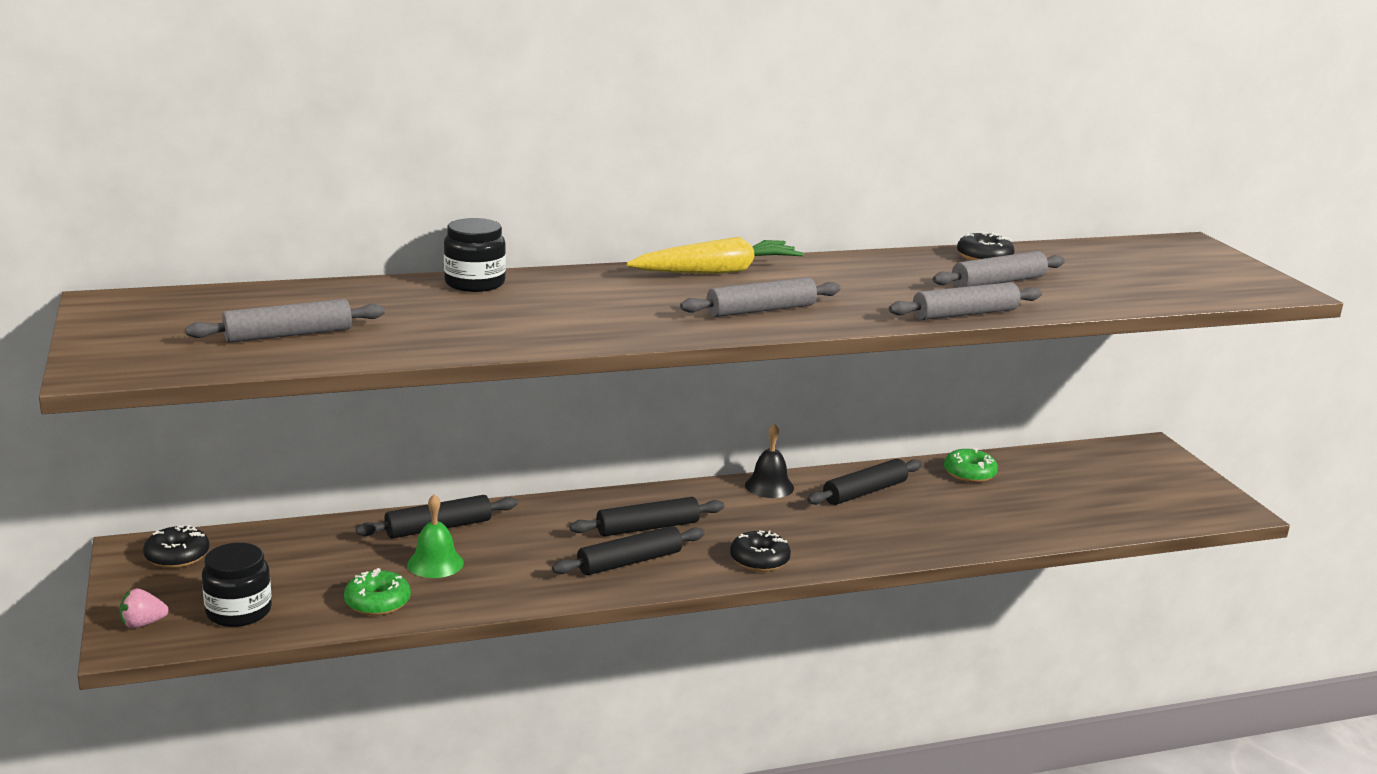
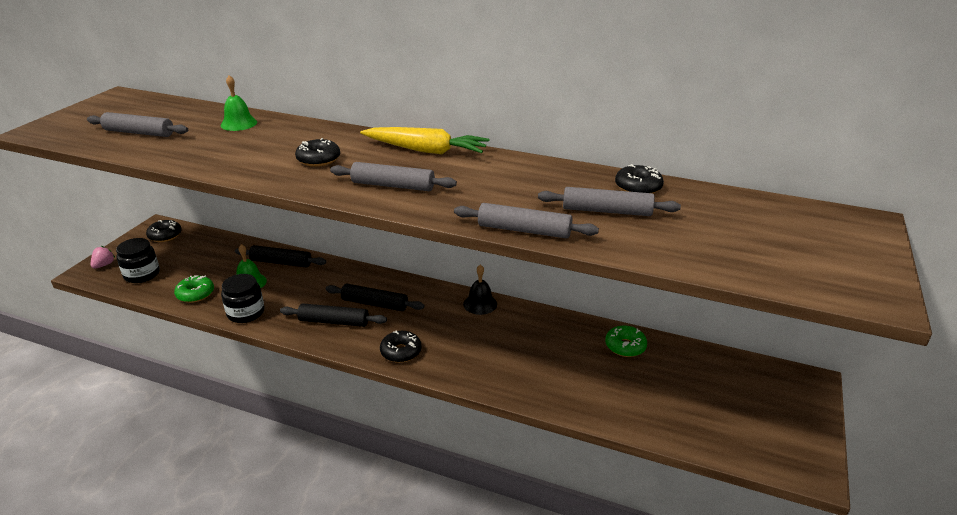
camera: 40 degrees right, 10 degrees up
pink strawberry [119,588,169,628] -> pink strawberry turned 90 degrees clockwise [91,246,115,269]
black jar [444,218,506,292] -> black jar moved to [221,274,264,323]
black rolling pin [807,459,922,505] -> none
none -> green bell [221,75,257,131]
none -> black donut [295,138,340,167]

